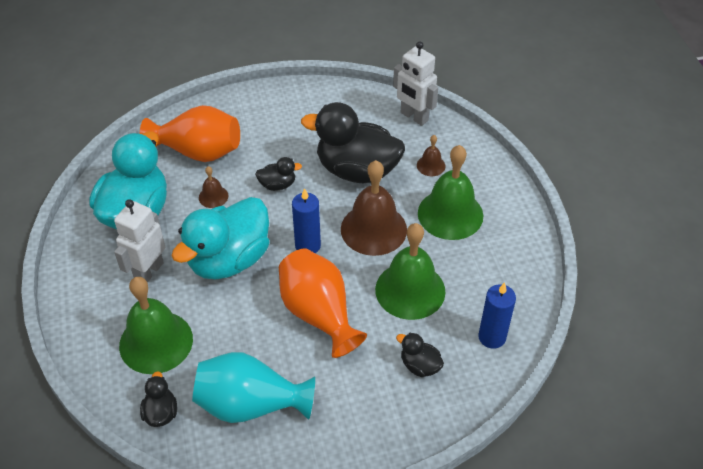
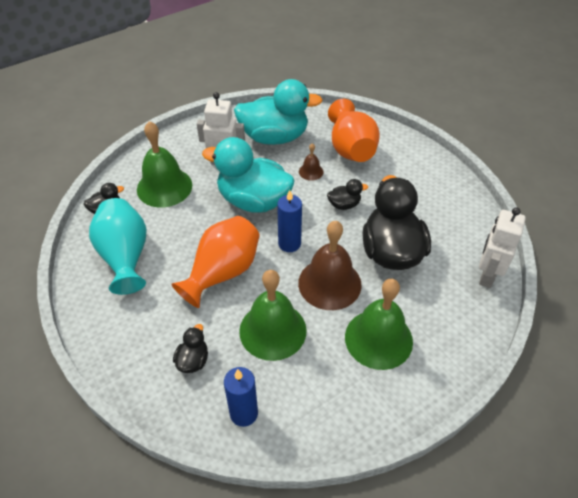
camera: 70 degrees right, 0 degrees up
black duck [255,157,302,191] -> black duck turned 75 degrees counterclockwise [327,179,368,210]
brown bell [417,135,445,176] -> none

